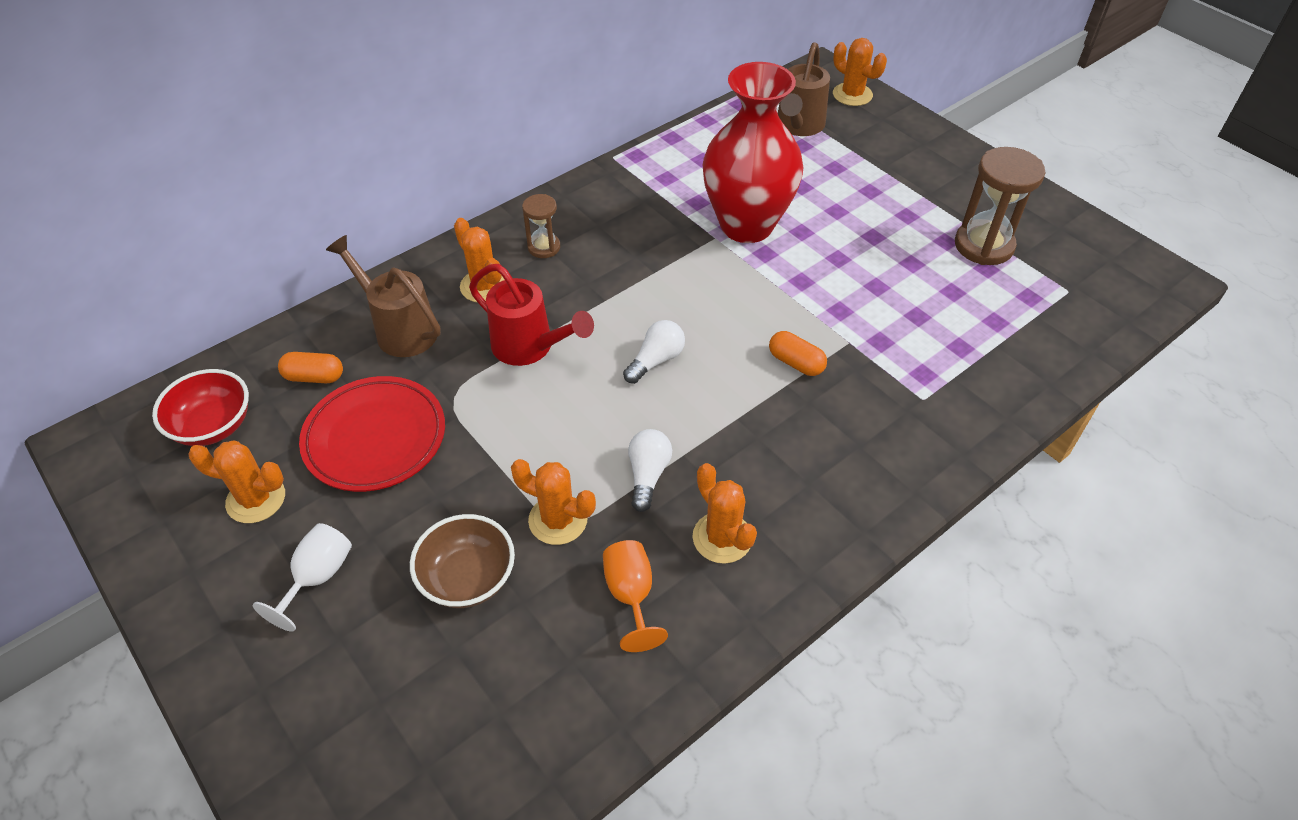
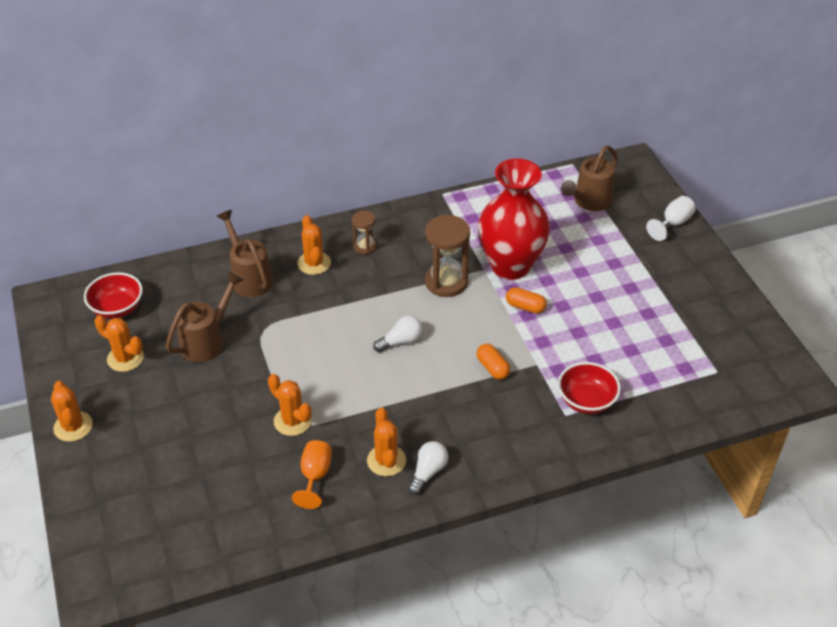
camera: 20 degrees right, 5 degrees down
white goblet [253,523,352,632] -> white goblet moved to [646,196,696,241]
orange capsule [278,352,343,383] -> orange capsule moved to [506,287,547,314]
red plate [299,376,445,492] -> brown watering can [166,272,243,363]
brown bowl [410,514,515,608] -> none
red watering can [469,264,594,366] -> none
white light bulb [628,429,672,512] -> white light bulb moved to [408,441,448,495]
orange cactus [833,38,887,106] -> orange cactus moved to [51,381,93,442]
brown hourglass [955,147,1045,265] -> brown hourglass moved to [425,215,470,297]
none -> red bowl [558,362,621,414]

